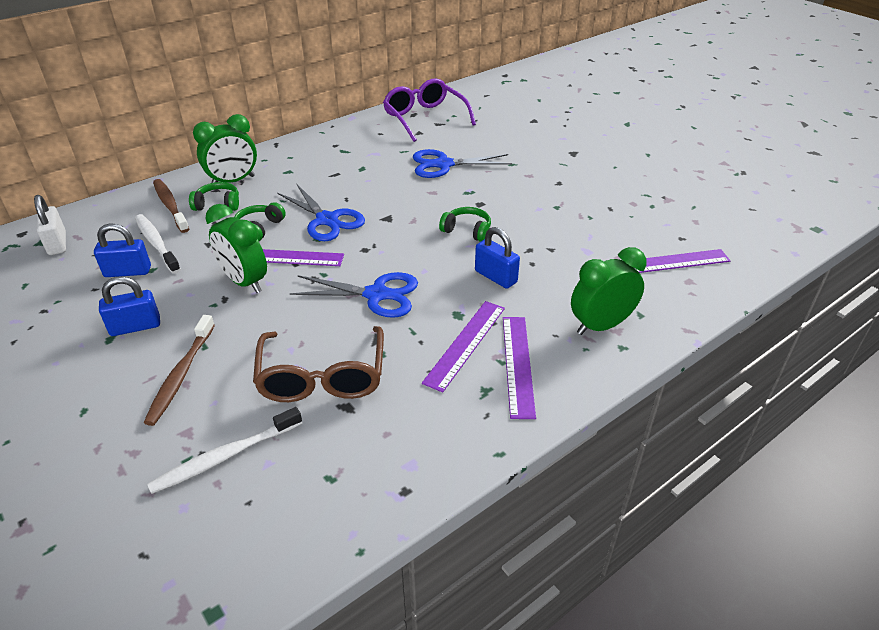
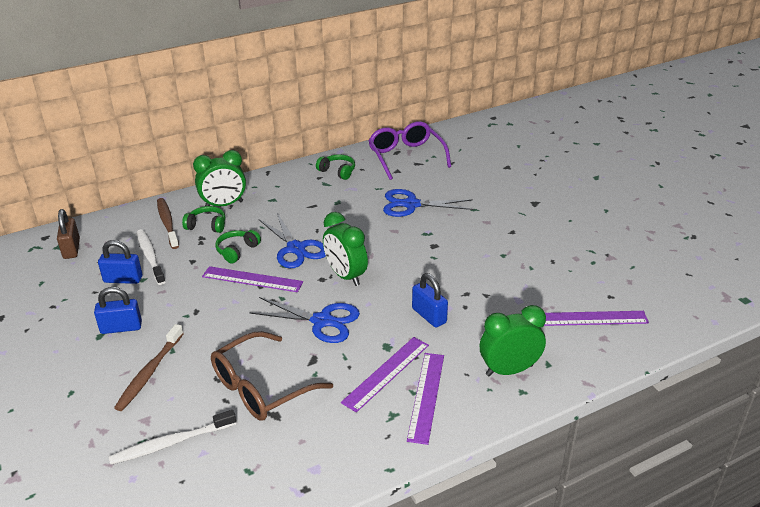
camera: 10 degrees right, 5 degrees down
white padlock [34,195,66,255] -> brown padlock [57,209,80,259]
green clock [205,204,267,293] -> green clock moved to [323,212,368,286]
brown glasses [253,326,384,402] -> brown glasses turned 45 degrees clockwise [211,331,333,421]
green headphones [439,207,491,242] -> green headphones moved to [316,154,355,180]

